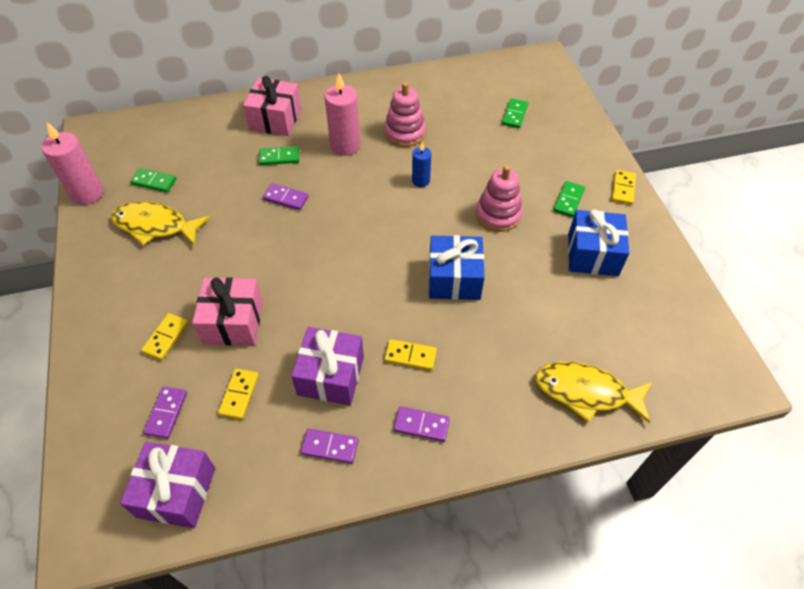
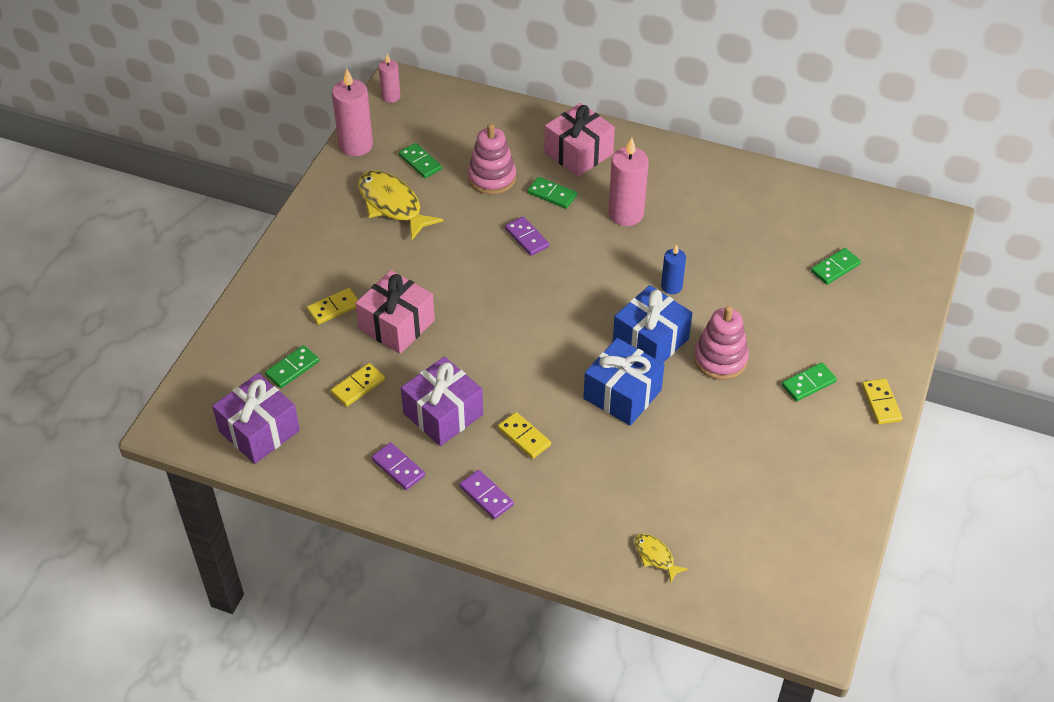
camera: 35 degrees right, 5 degrees down
purple domino [143,386,187,439] -> green domino [265,345,319,388]
pink stacking toy [384,82,426,147] -> pink stacking toy moved to [468,123,516,195]
yellow fish [535,362,652,424] -> yellow fish [635,534,688,582], size x0.49
blue gift [568,209,629,276] -> blue gift moved to [613,285,692,363]
yellow domino [612,170,636,205] -> yellow domino turned 60 degrees counterclockwise [862,379,903,424]
none -> pink candle [379,54,401,103]

